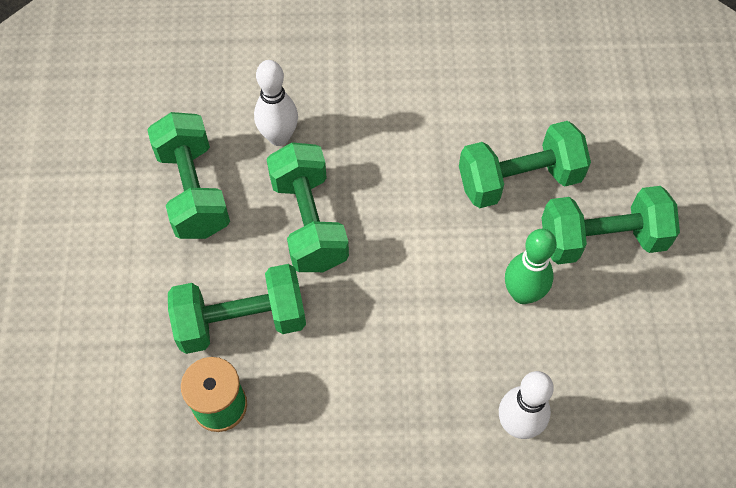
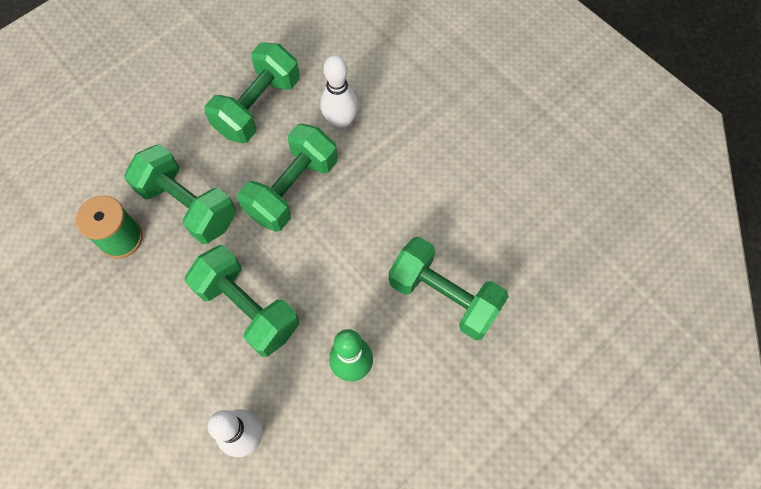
camera: 50 degrees right, 5 degrees up
green dumbbell [542,186,680,264] -> green dumbbell moved to [185,245,299,357]

